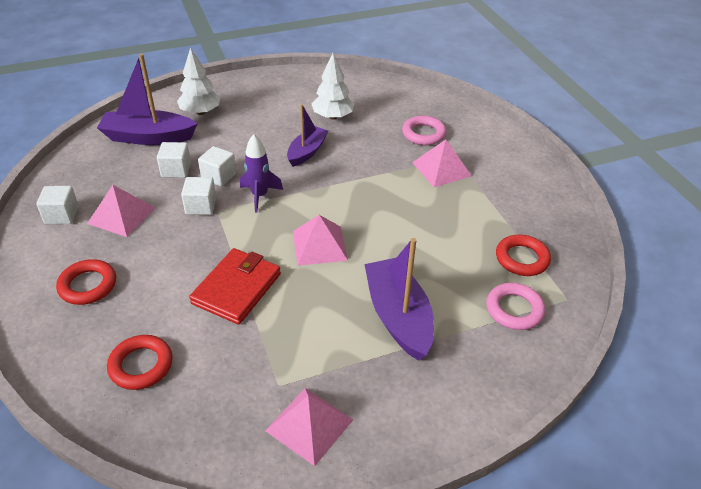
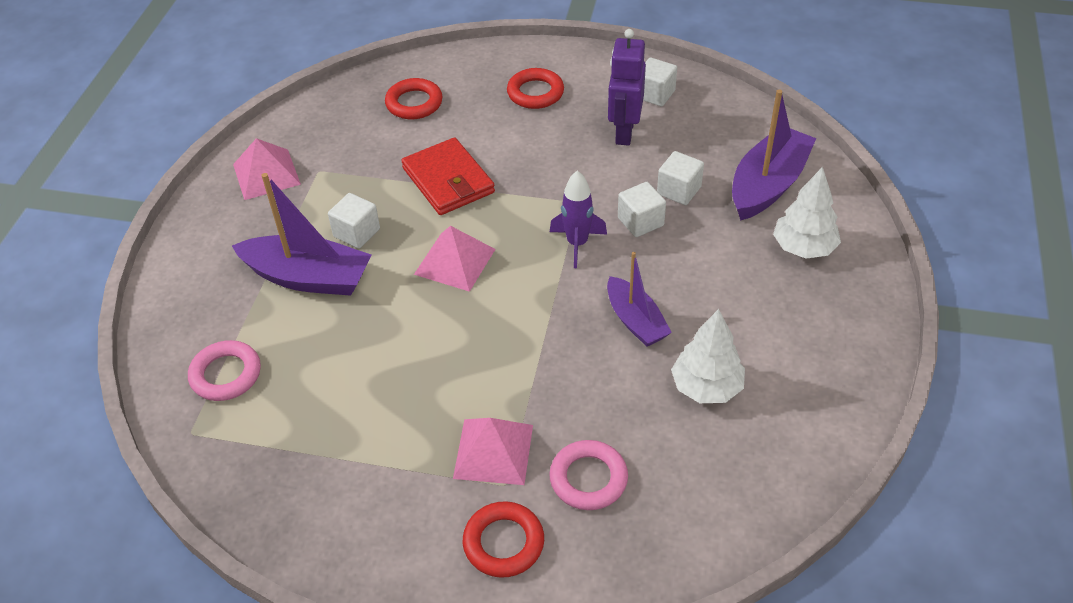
camera: 125 degrees right, 5 degrees up
pink pyramid [87,185,155,237] -> purple robot [608,29,646,146]
white cube [181,177,216,215] -> white cube moved to [328,193,380,248]
red ring [496,235,551,276] -> red ring moved to [463,501,544,578]

